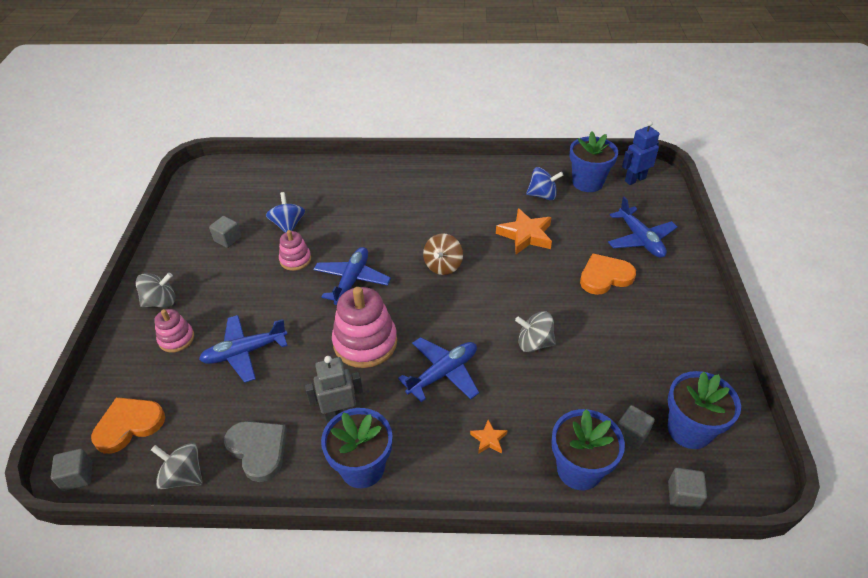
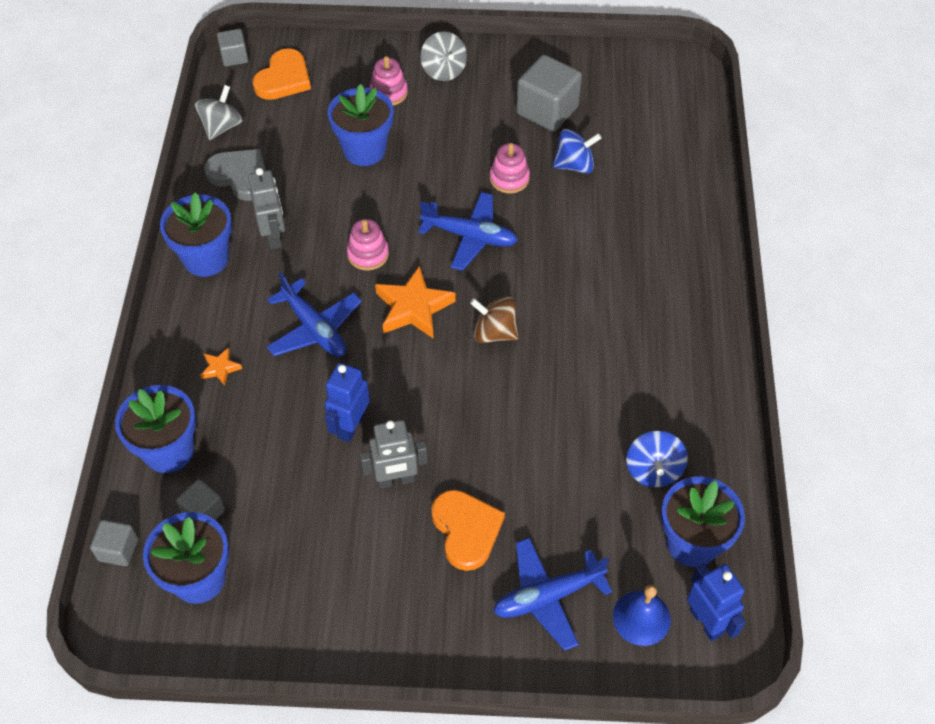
camera: 90 degrees right, 10 degrees up
orange heart [91,397,165,454] -> orange heart turned 60 degrees clockwise [253,48,311,100]
blue plane [199,315,288,383] -> blue flower pot [328,84,393,166]
grey cube [209,216,242,248] -> grey cube [516,55,582,132], size x1.84
grey heart [224,421,287,482] -> grey heart turned 105 degrees counterclockwise [204,149,266,201]
pink stacking toy [332,287,397,368] -> pink stacking toy [347,219,389,271], size x0.55
orange star [496,208,552,254] -> orange star moved to [375,266,456,339]
grey spinning top [515,311,556,352] -> blue robot [325,363,370,442]
none -> grey robot [360,420,428,489]
none -> blue bell [613,585,671,646]

